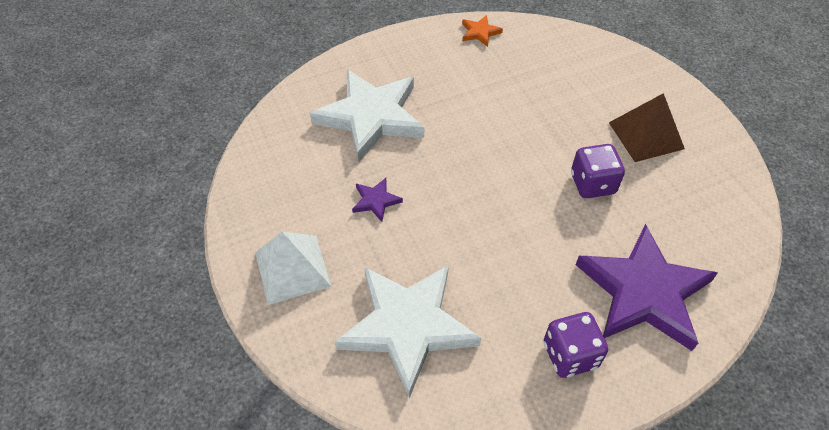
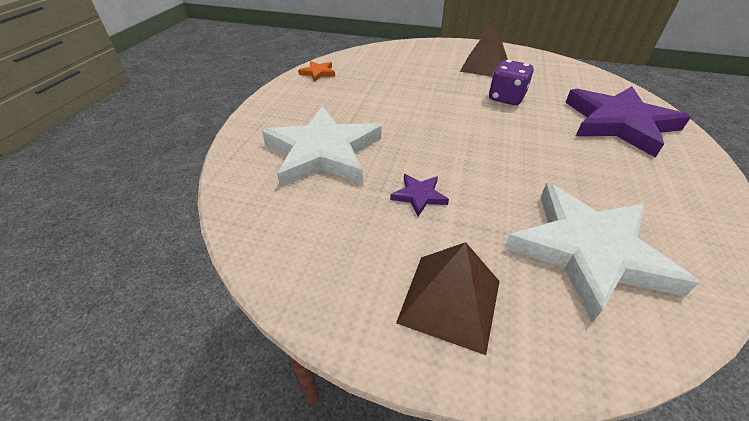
camera: 50 degrees left, 10 degrees down
white pyramid [255,231,331,305] -> brown pyramid [396,242,500,355]
purple dice [544,312,608,378] -> none

